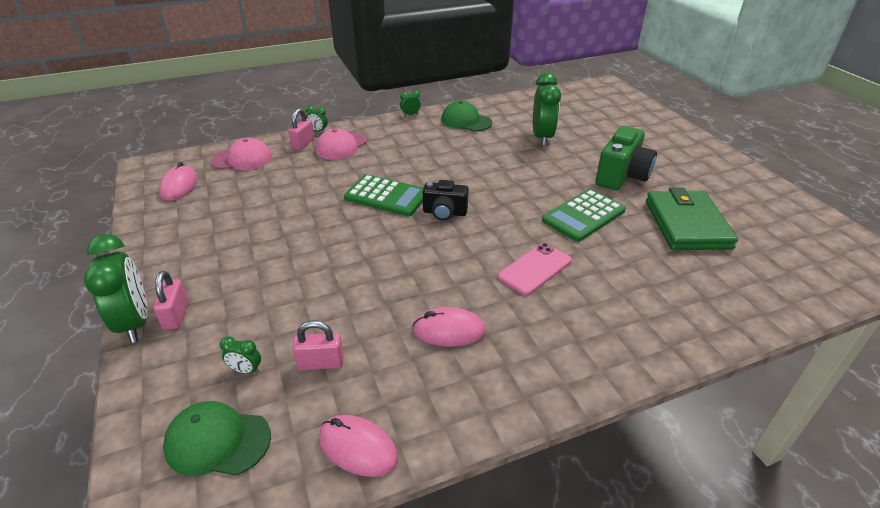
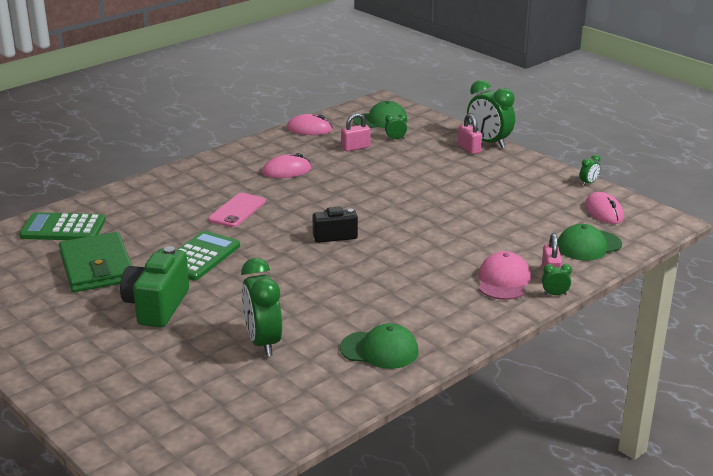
camera: 160 degrees right, 10 degrees down
pink cap [210,138,272,170] -> green cap [558,224,622,261]
green calculator [344,174,423,216] -> green calculator moved to [19,212,105,240]
green clock [400,90,421,116] -> green clock moved to [580,155,601,186]

